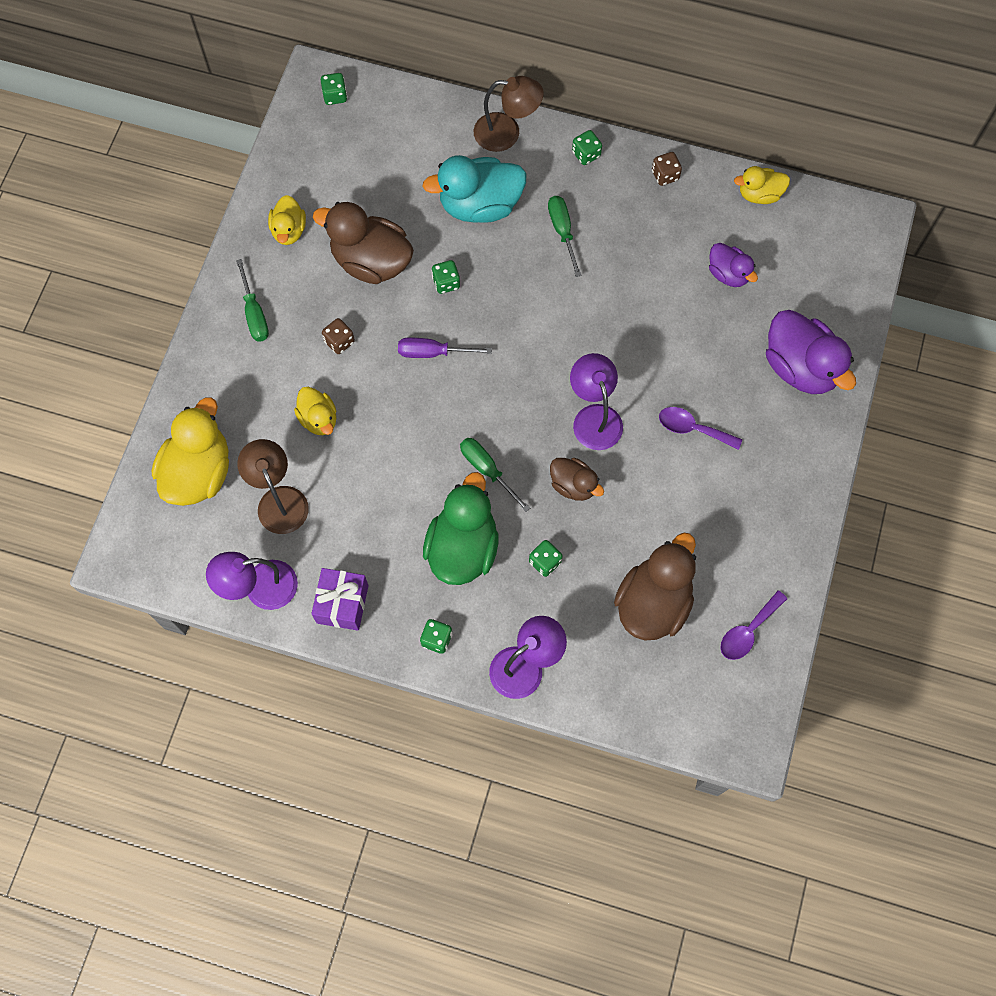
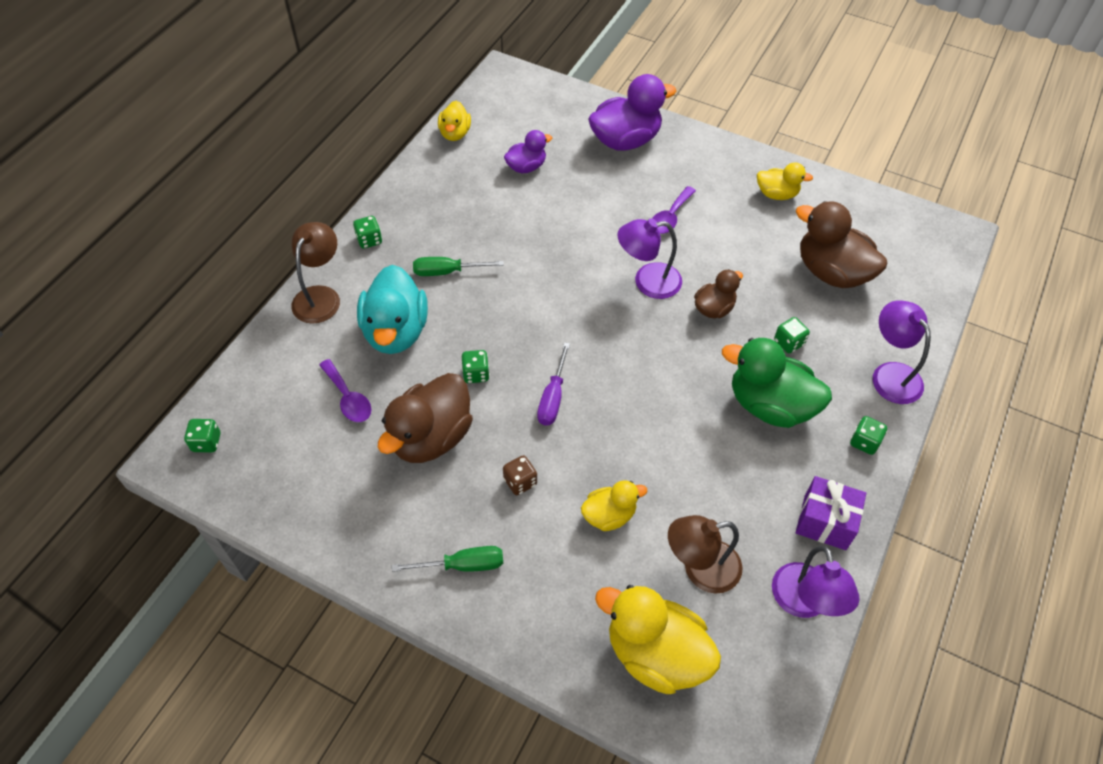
camera: 80 degrees left, 15 degrees down
yellow duck [268,195,306,245] -> yellow duck moved to [757,163,813,200]
green screwdriver [460,438,530,512] -> none
brown dice [652,152,682,186] -> none
purple spoon [720,590,787,660] -> purple spoon moved to [319,359,372,422]

